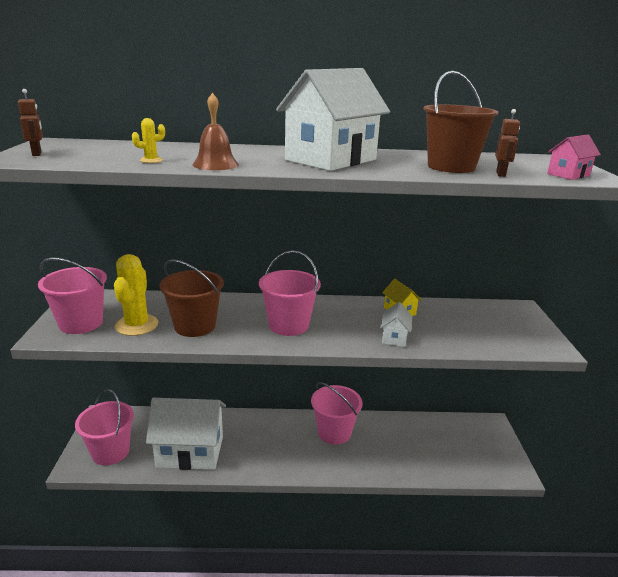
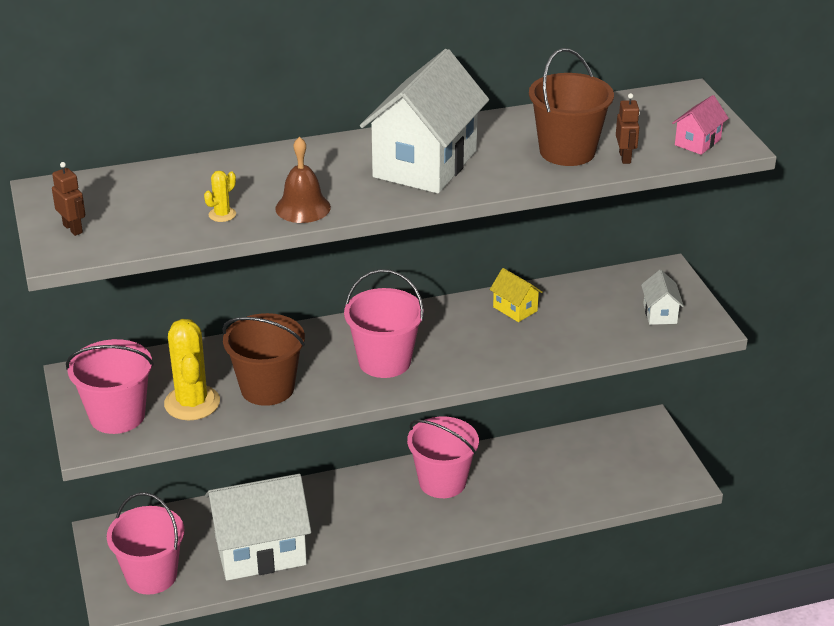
camera: 15 degrees left, 10 degrees up
white house [380,302,412,347] -> white house moved to [641,270,684,325]

